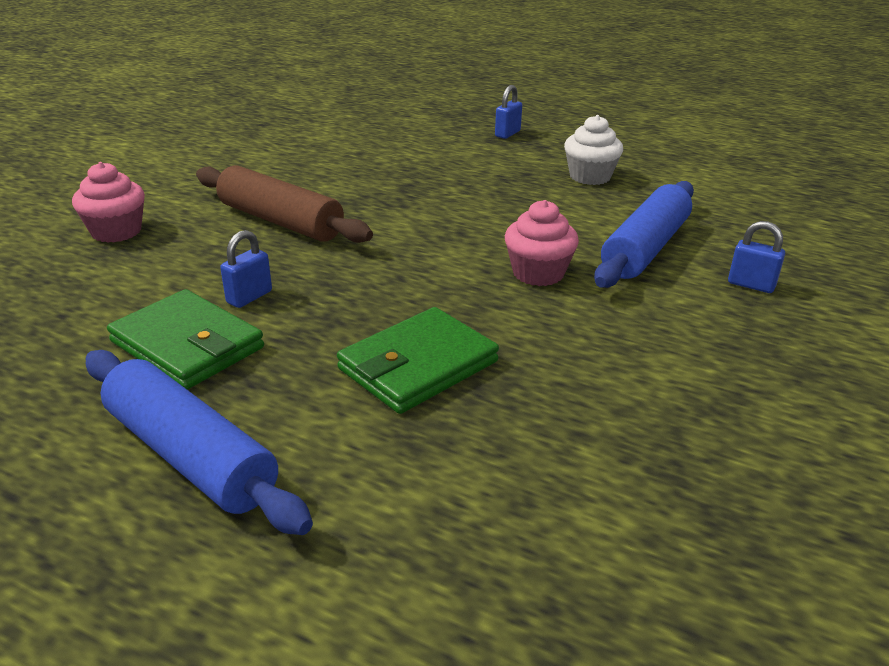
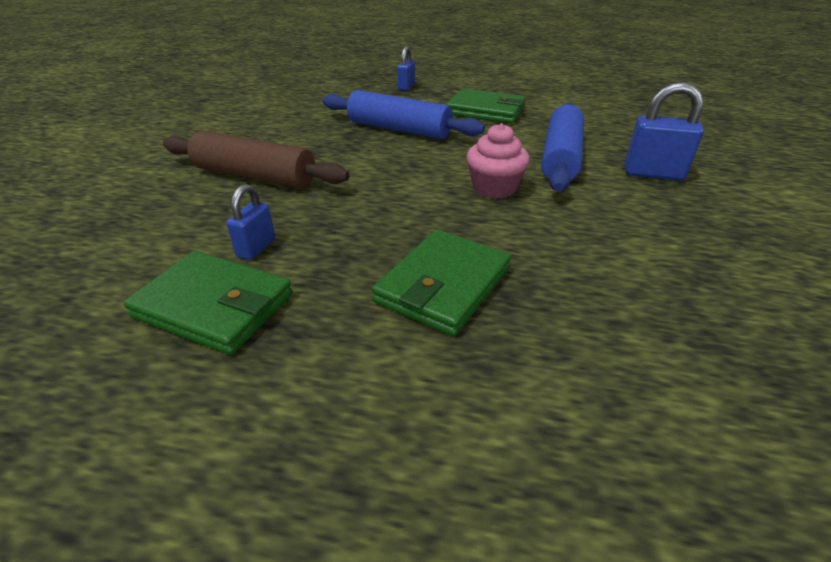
camera: 15 degrees left, 5 degrees up
pink cupcake [72,162,145,243] -> none
blue rolling pin [86,350,313,535] -> blue rolling pin moved to [323,90,485,139]
white cupcake [564,115,623,185] -> green wallet [446,88,526,123]
blue padlock [728,221,785,293] -> blue padlock [625,82,704,181], size x1.62

